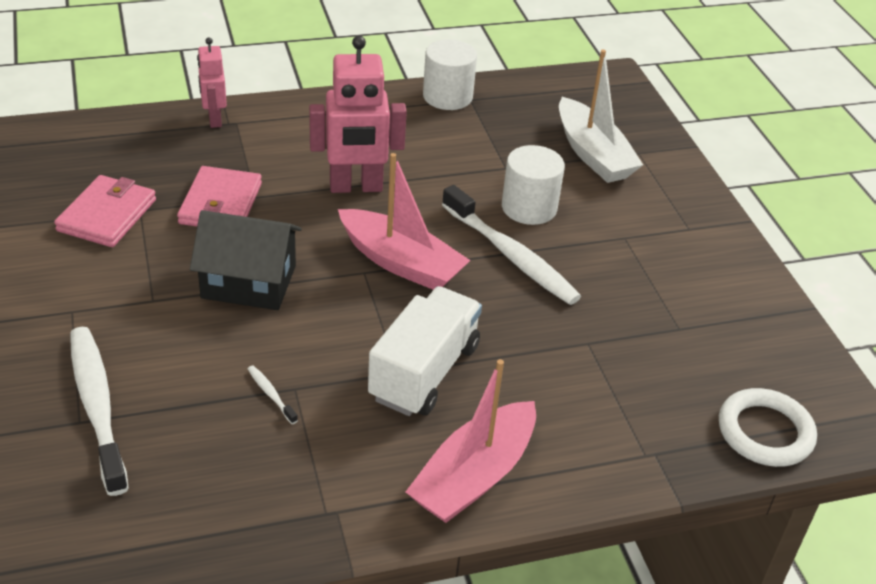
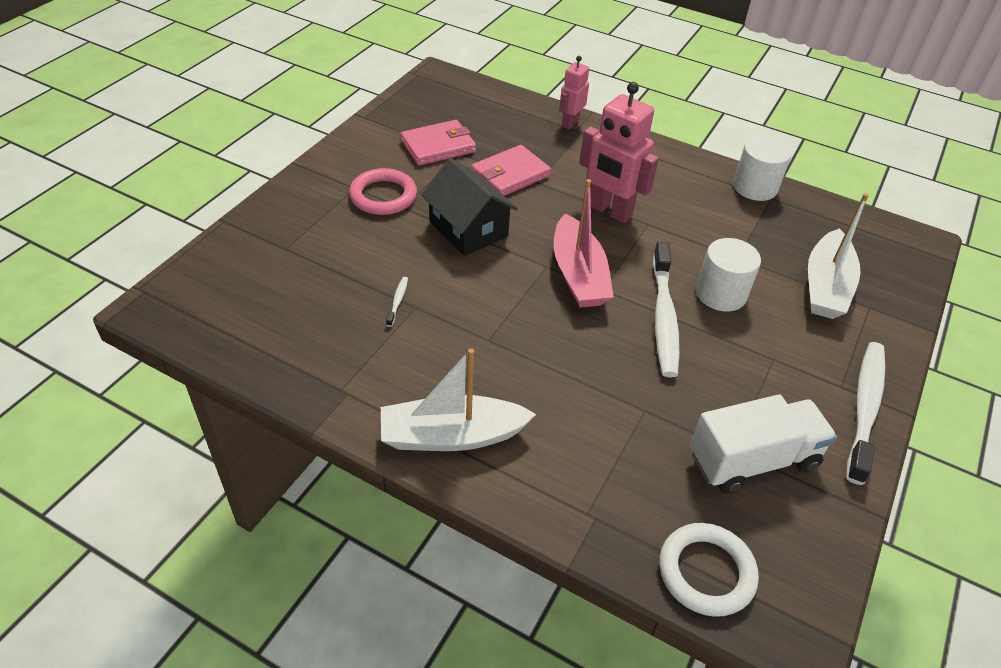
camera: 45 degrees right, 5 degrees up
white toothbrush [70,327,129,496] -> white toothbrush moved to [847,342,885,485]
white truck [368,286,482,416] -> white truck moved to [690,394,837,493]
pink boat [406,359,536,523] -> white boat [381,348,536,451]
none -> pink ring [349,168,417,215]

